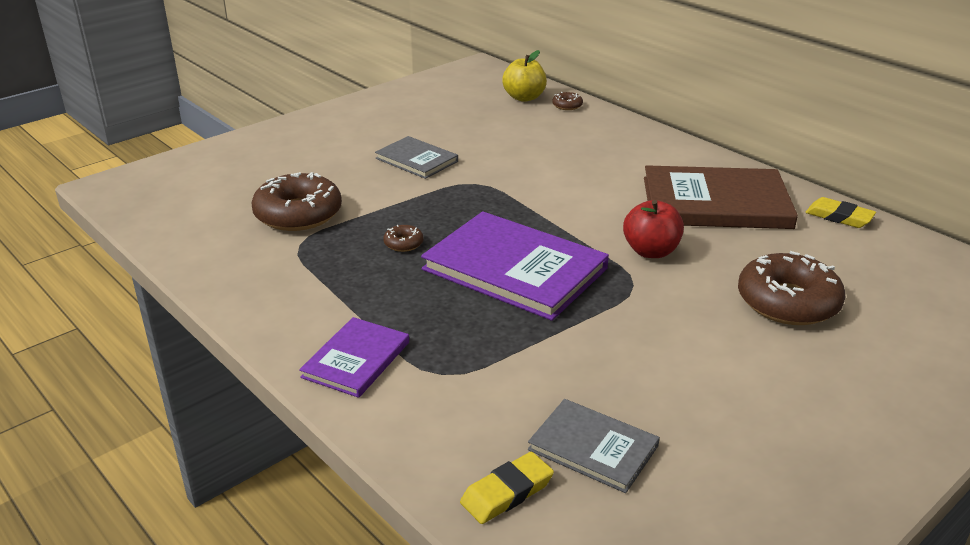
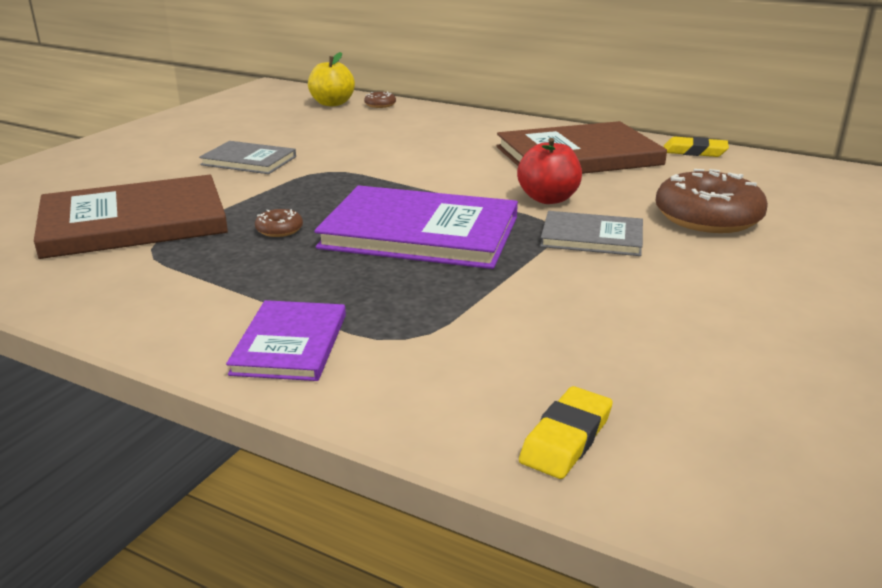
camera: 20 degrees left, 5 degrees down
brown donut [252,172,342,231] -> brown book [34,175,228,259]
grey book [528,399,660,493] -> grey book moved to [540,211,643,256]

